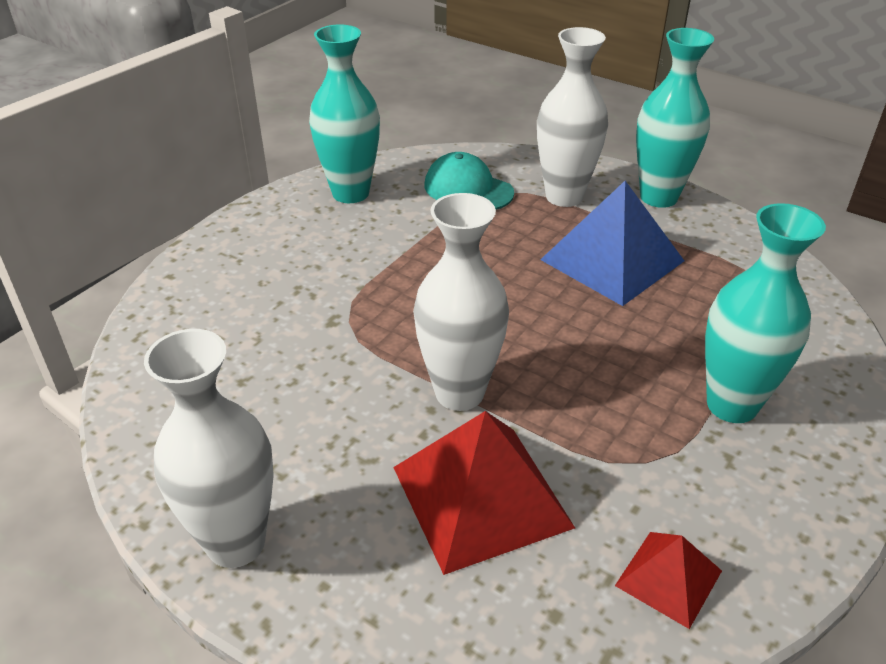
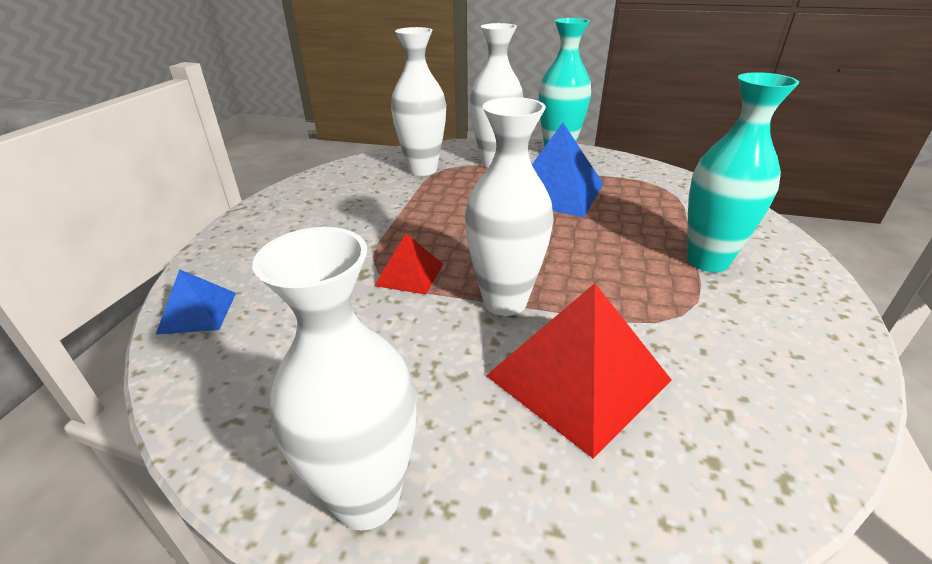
camera: 20 degrees left, 5 degrees down
turquoise vase [309,25,380,203] -> none
turquoise cap [424,152,514,210] -> white vase [391,27,446,176]
red pyramid [615,532,722,629] -> red pyramid moved to [374,234,443,295]
none -> blue pyramid [156,269,236,334]

